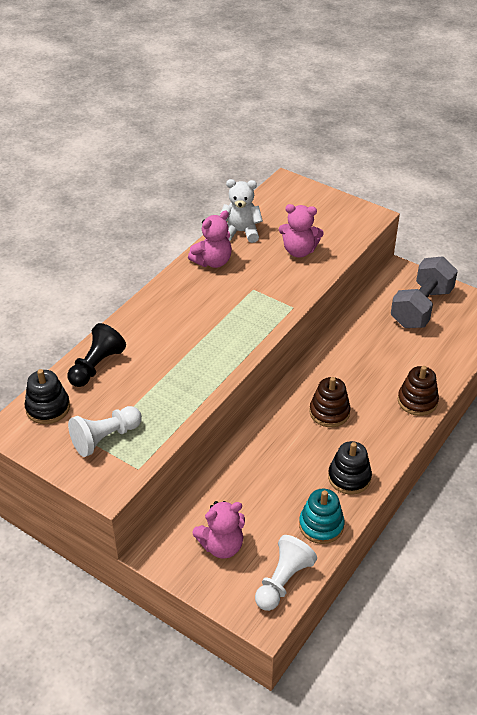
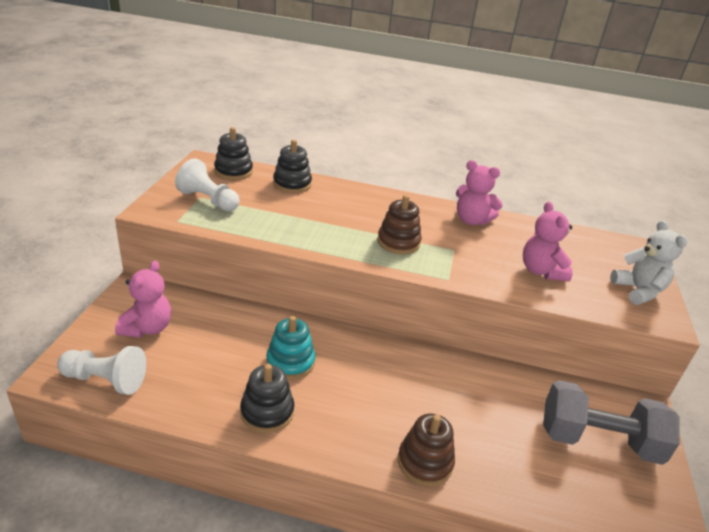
camera: 65 degrees right, 10 degrees down
black pawn [67,323,126,387] -> black stacking toy [273,140,312,193]
pink teddy bear [192,501,245,559] -> pink teddy bear turned 120 degrees counterclockwise [115,261,171,338]
white teddy bear [219,179,263,243] -> white teddy bear moved to [610,220,687,305]
turquoise stacking toy [299,489,345,544] -> turquoise stacking toy moved to [266,316,315,380]
brown stacking toy [309,377,351,427] -> brown stacking toy moved to [377,195,422,254]

